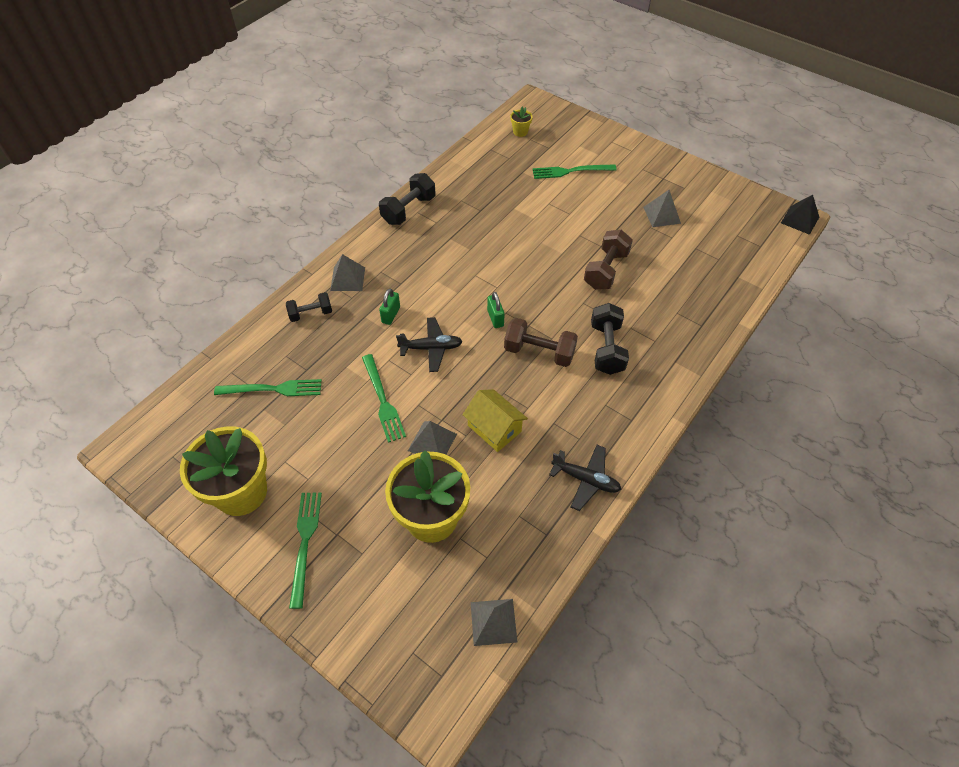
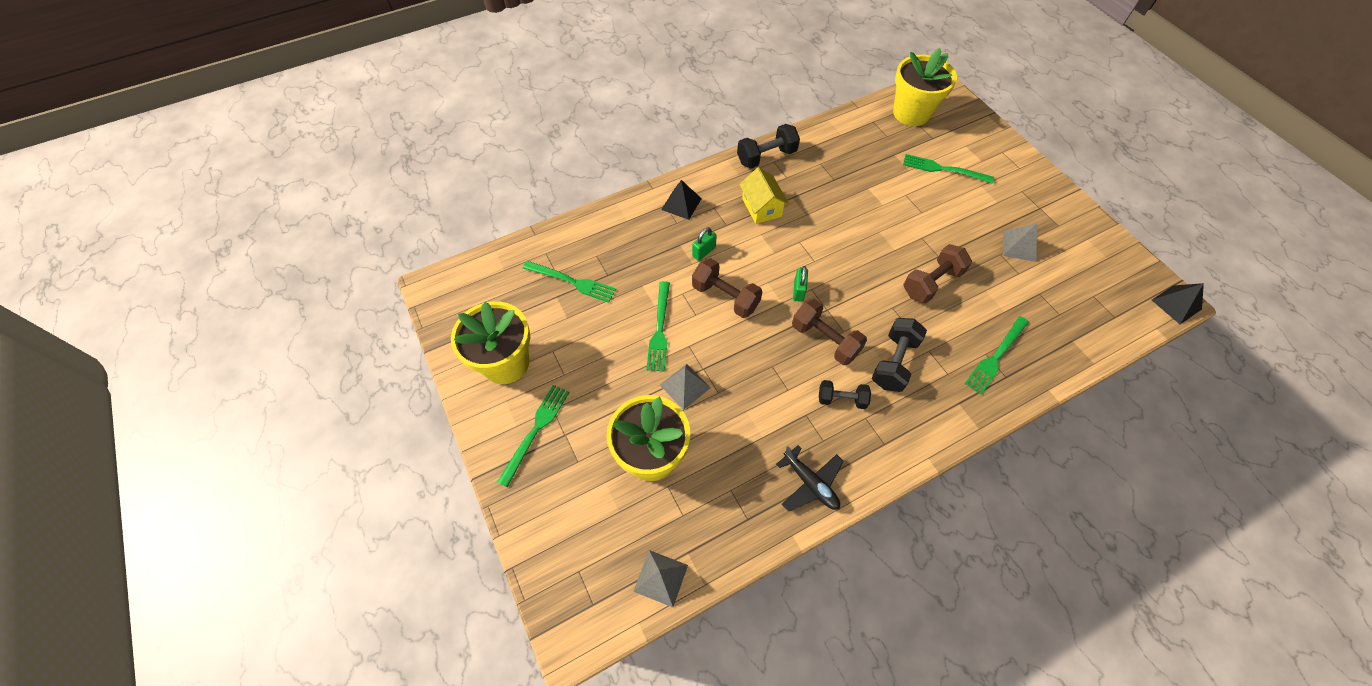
camera: 25 degrees right, 5 degrees up
black dumbbell [286,292,332,322] -> black dumbbell moved to [819,380,871,409]
grey pyramid [330,254,365,291] -> black pyramid [661,180,702,220]
black plane [396,317,463,372] -> brown dumbbell [692,258,762,318]
yellow house [463,389,528,452] -> yellow house moved to [739,167,789,224]
yellow flower pot [510,106,533,137] -> yellow flower pot [893,48,957,126], size x2.43
none -> green fork [965,316,1029,394]

